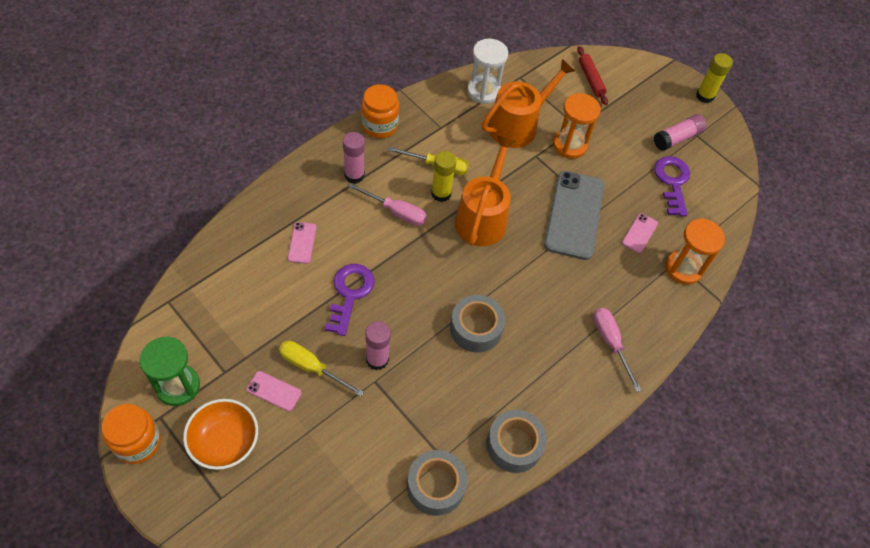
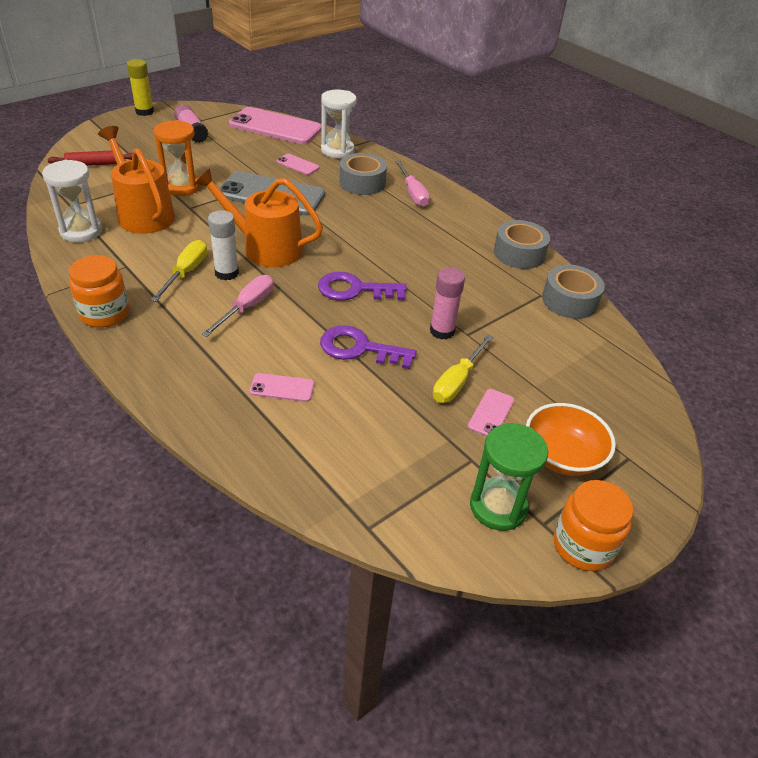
camera: 85 degrees left, 15 degrees down
pink glue stick [343,132,365,184] -> none
yellow glue stick [431,151,457,202] -> white glue stick [208,210,239,281]
grey tape [450,295,505,353] -> grey tape moved to [339,153,387,195]
pink screwdriver [593,308,642,392] -> pink screwdriver turned 90 degrees counterclockwise [395,161,430,207]
purple key [654,156,690,216] -> purple key moved to [318,272,407,301]
orange hourglass [665,218,725,285] -> white hourglass [321,89,357,158]
none -> pink phone [229,107,321,144]

